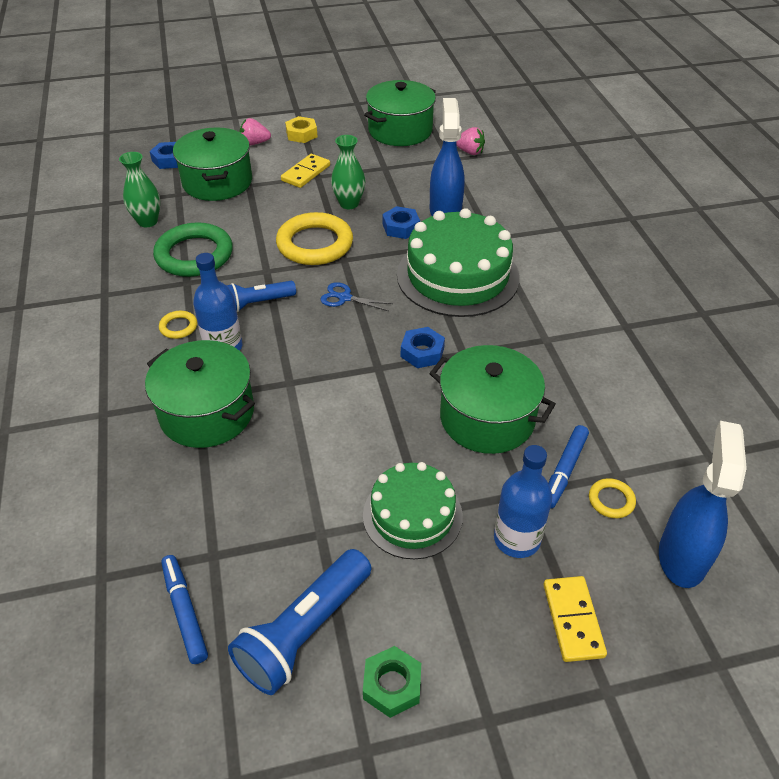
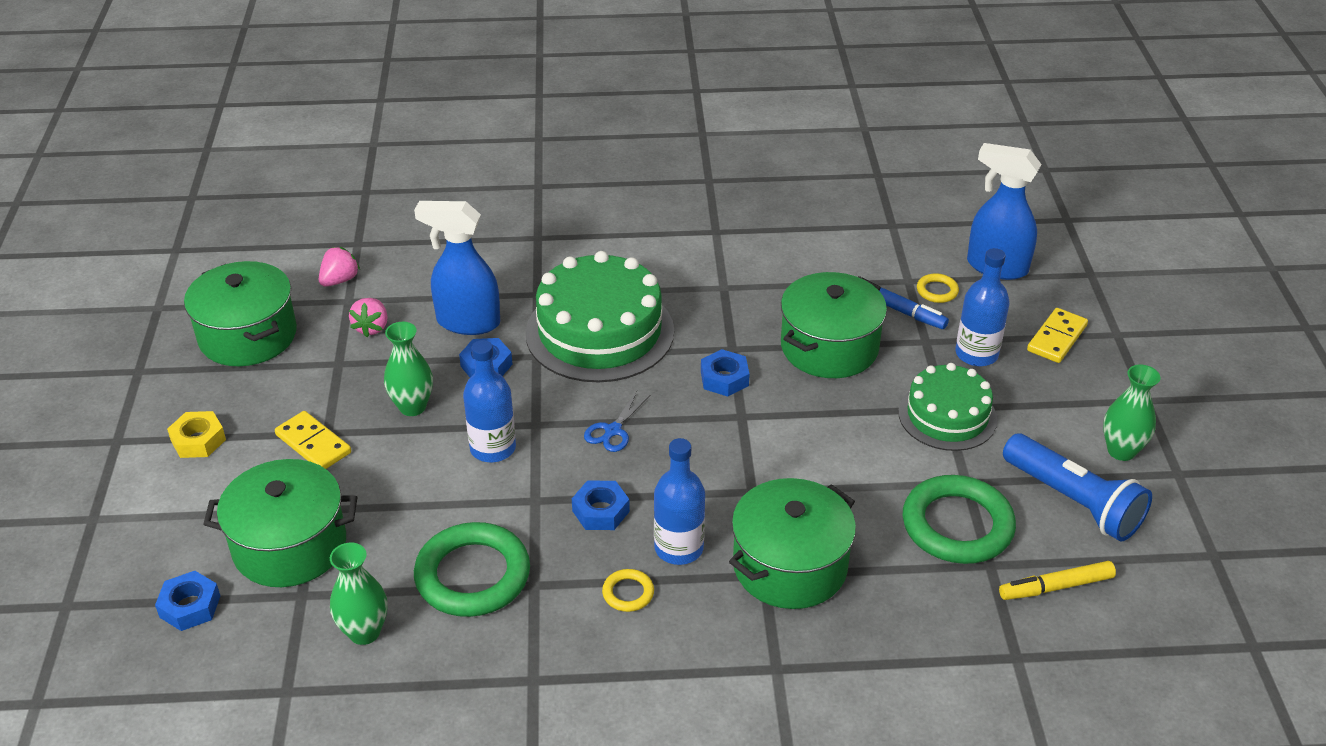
camera: 80 degrees left, 5 degrees down
blue marker [161,555,208,664] -> yellow marker [999,561,1116,600]
blue flashlight [226,281,296,312] -> blue nut [572,481,630,530]
pink strawberry [240,118,271,145] -> pink strawberry moved to [349,298,388,337]
yellow ring [276,212,353,265] -> blue bottle [463,340,516,462]
green nut [363,646,421,718] -> green vase [1103,364,1160,461]
yellow domino [544,576,607,662] -> yellow domino turned 60 degrees counterclockwise [1027,308,1088,363]
none -> green ring [903,475,1016,564]

